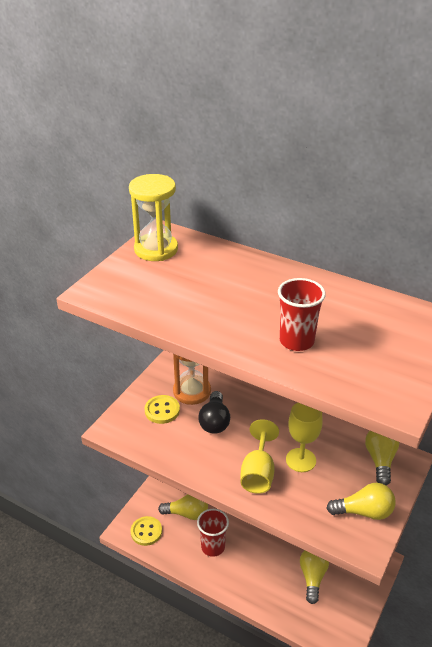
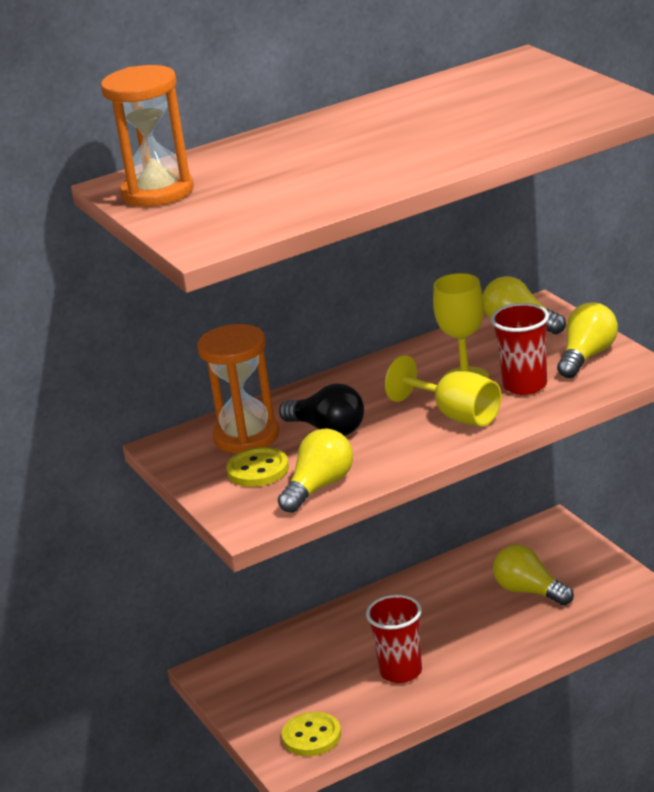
camera: 55 degrees left, 10 degrees down
yellow hourglass [129,174,178,261] -> orange hourglass [101,65,194,207]
yellow light bulb [158,494,208,520] -> yellow light bulb moved to [278,428,353,513]
red cup [278,278,326,351] -> red cup moved to [491,303,549,395]

